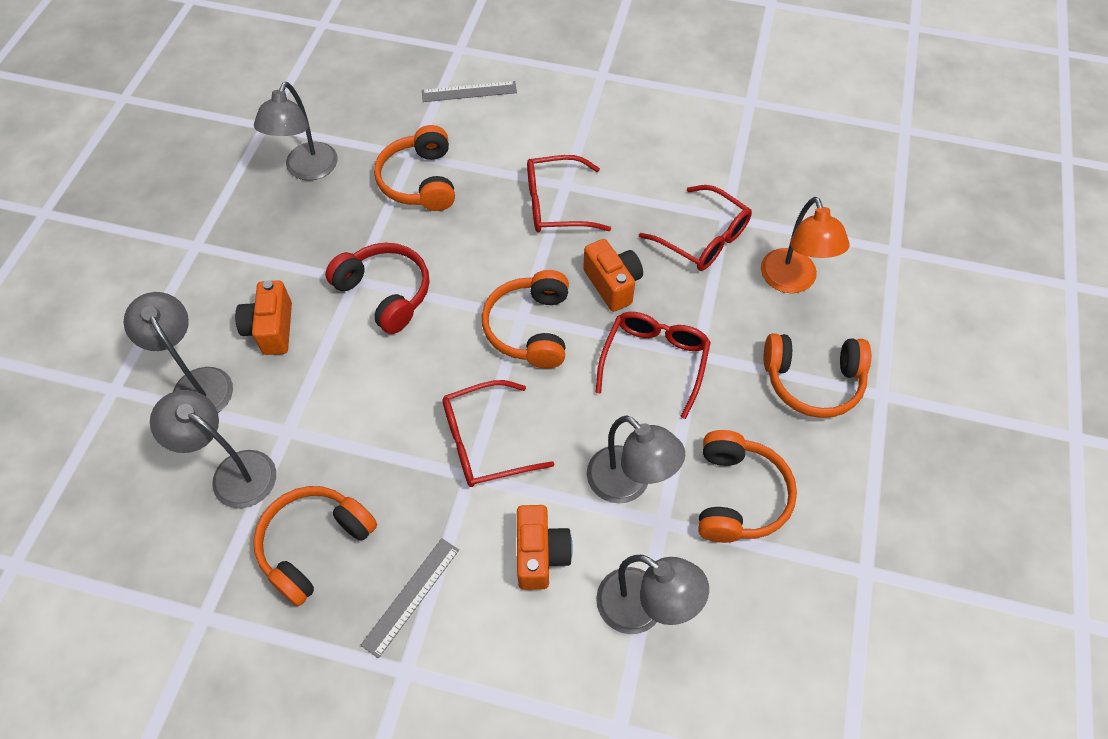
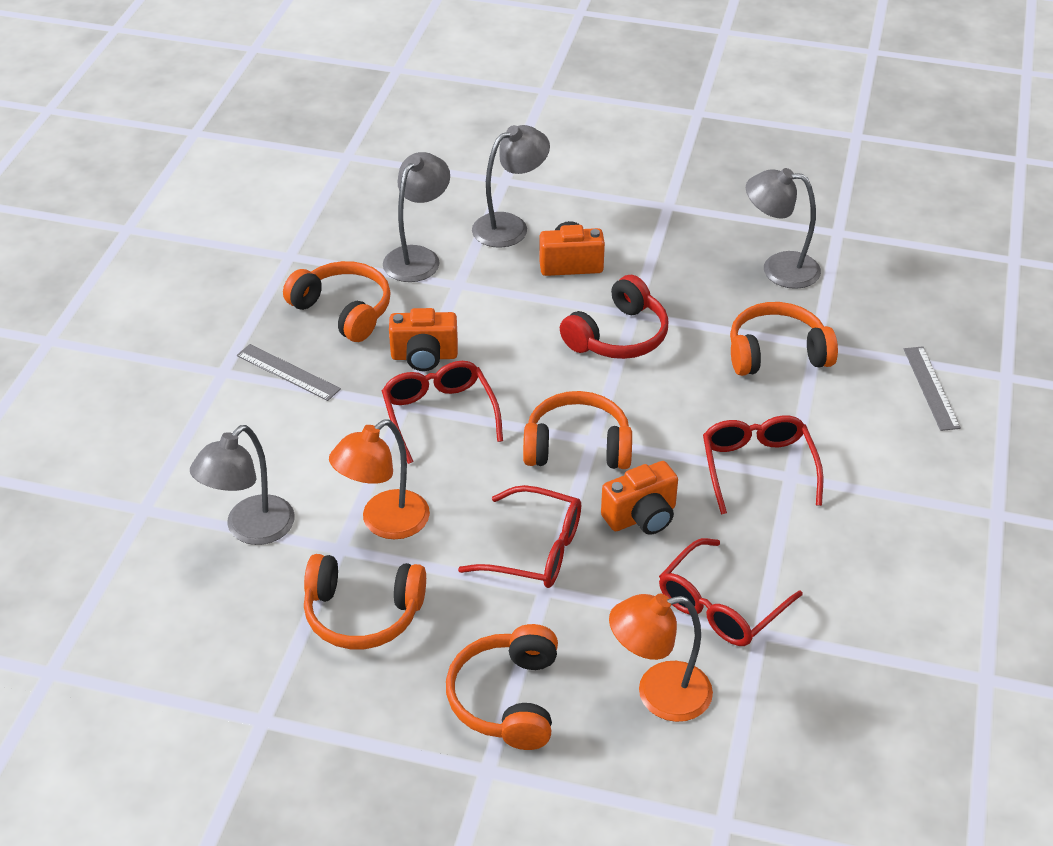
camera: 90 degrees right, 15 degrees down
orange camera [517,505,573,590] -> orange camera moved to [389,308,458,371]
grey lamp [587,415,685,504] -> orange lamp [329,419,430,539]

